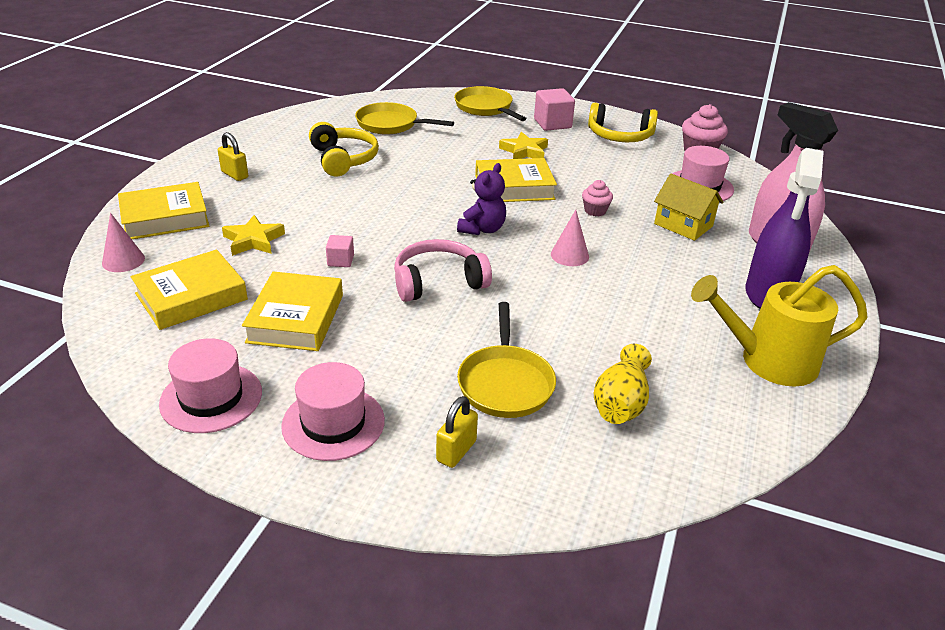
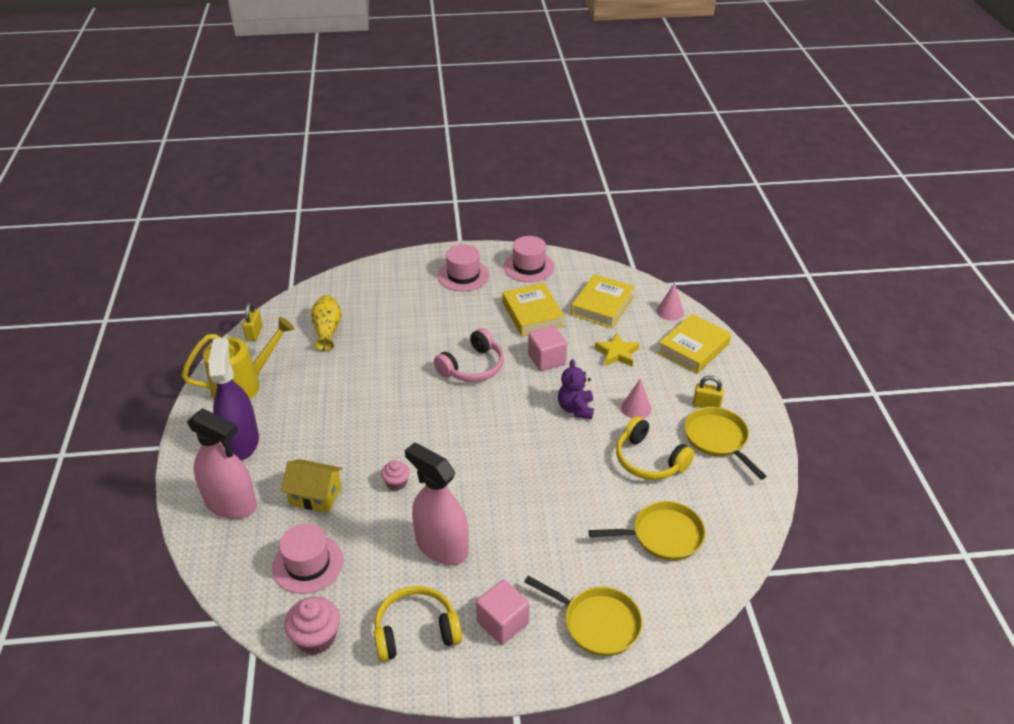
camera: 155 degrees right, 5 degrees up
pink cube [326,235,354,267] -> pink cube [528,326,567,371], size x1.76
yellow padlock [436,396,478,468] -> yellow padlock moved to [242,303,262,341]
purple teddy bear [457,163,506,235] -> purple teddy bear moved to [558,359,594,419]
yellow pan [457,302,556,418] -> yellow pan moved to [684,407,767,480]
yellow book [475,158,557,202] -> none
yellow star [499,132,548,159] -> none
pink cone [551,210,589,266] -> pink cone moved to [621,378,652,419]
none -> pink spray bottle [405,442,469,565]

